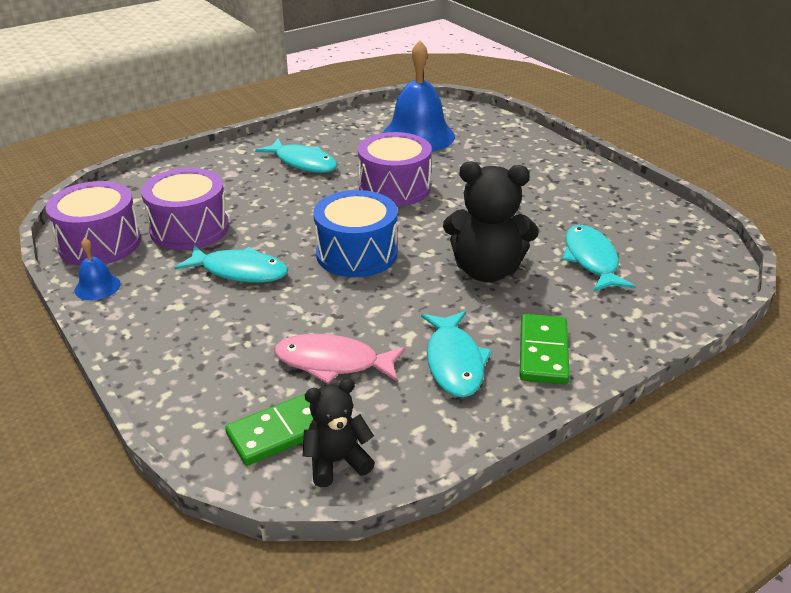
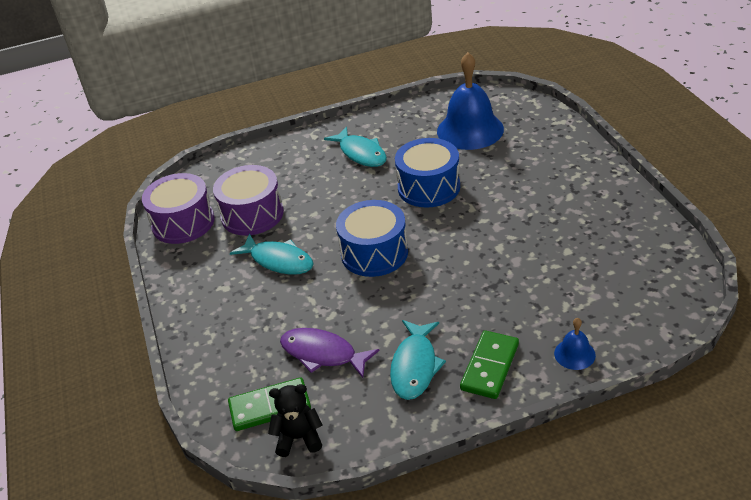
camera: 20 degrees right, 5 degrees up
blue bell [74,238,121,300] -> blue bell moved to [554,318,596,370]
pink fish [274,334,406,384] -> purple fish [280,328,379,378]
purple drum [358,132,432,206] -> blue drum [395,138,460,208]
black teddy bear [443,162,539,282] -> none
turquoise fish [562,225,635,292] -> none

